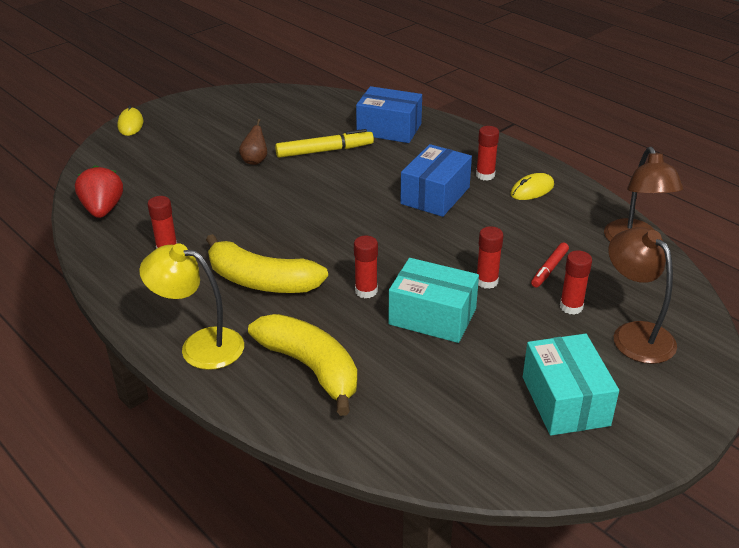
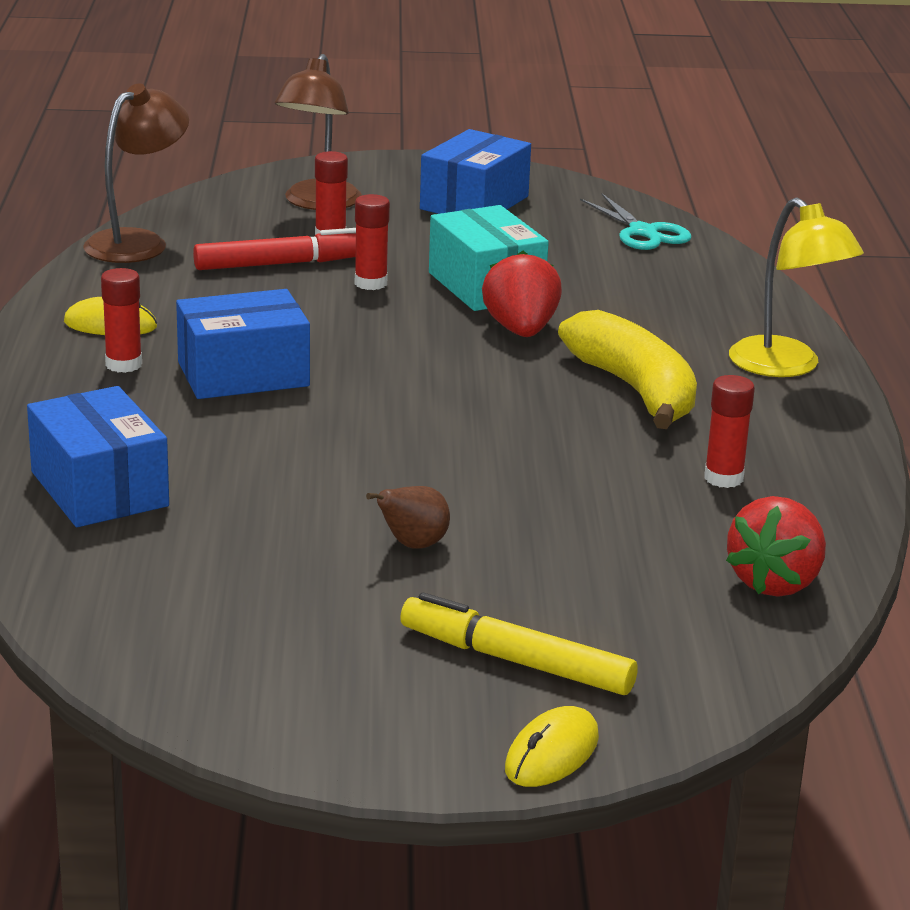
camera: 140 degrees left, 10 degrees down
yellow banana [248,314,357,416] -> none
yellow marker [275,129,374,158] -> yellow marker moved to [400,593,637,695]
red glue stick [354,236,378,298] -> red strawberry [482,251,562,337]
turquoise box [523,334,619,436] -> blue box [420,129,531,214]
red marker [531,243,569,287] -> red marker [193,228,356,270], size x1.63
none -> turquoise scissors [580,194,692,250]

